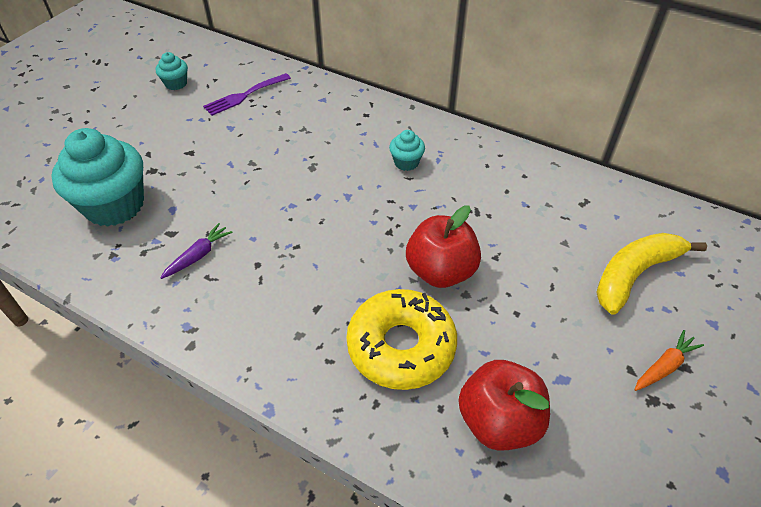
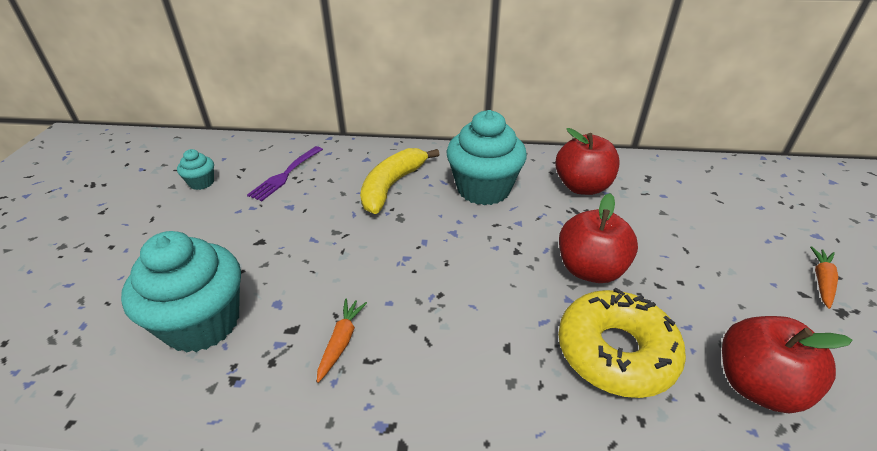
camera: 25 degrees left, 10 degrees down
purple carrot [160,223,232,279] -> orange carrot [317,298,367,383]
turquoise cupcake [389,130,425,171] -> turquoise cupcake [446,110,527,205], size x2.20
yellow banana [596,233,707,314] -> yellow banana moved to [360,148,440,214]
none -> red apple [555,128,620,195]

